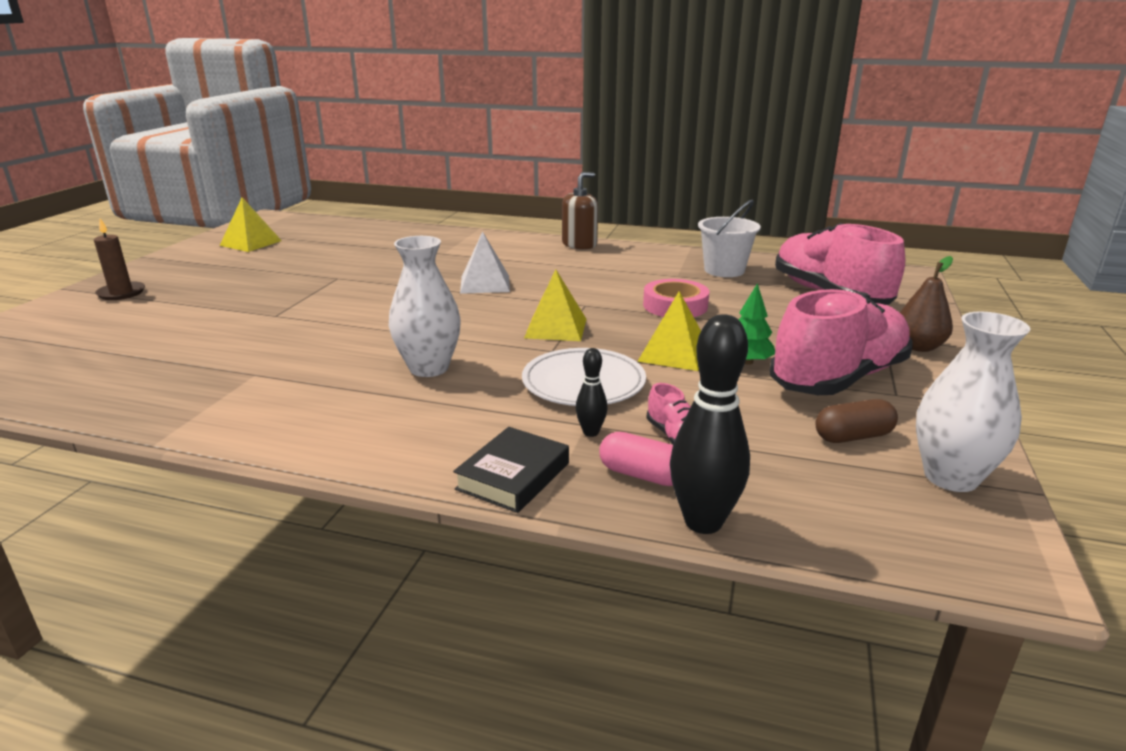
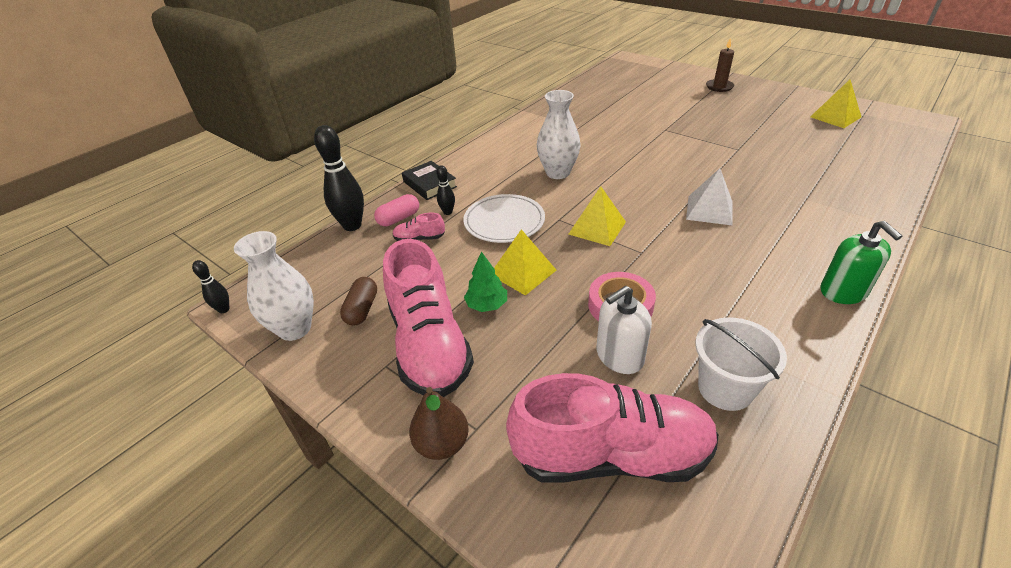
camera: 115 degrees right, 15 degrees up
brown soap dispenser [562,172,598,249] -> green soap dispenser [820,221,902,304]
none -> black bowling pin [192,260,230,313]
none -> white soap dispenser [596,286,652,374]

